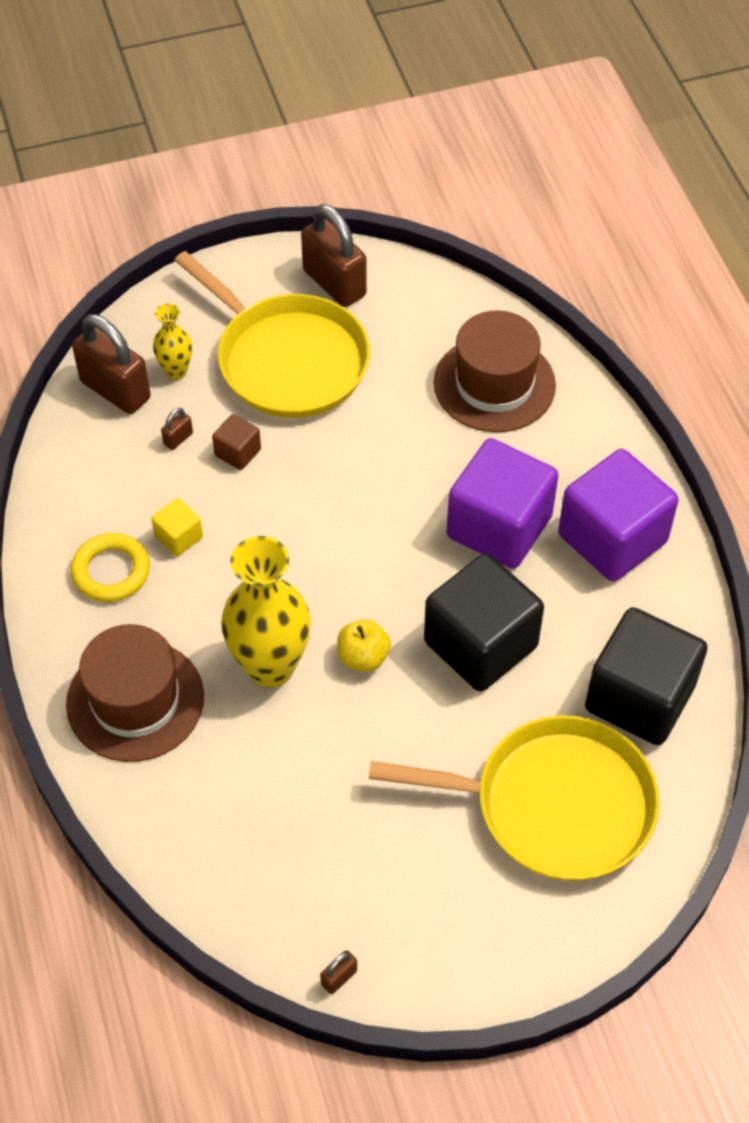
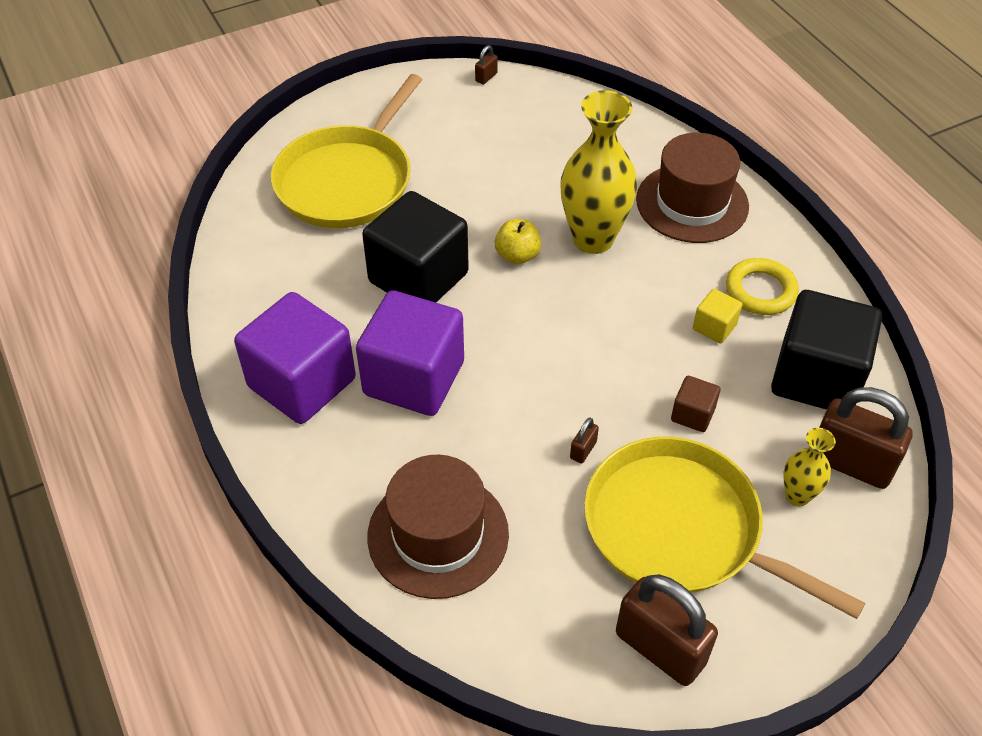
camera: 170 degrees right, 5 degrees down
brown padlock [161,408,193,450] -> brown padlock moved to [570,418,599,464]
yellow pan [369,715,660,881] -> yellow pan turned 60 degrees counterclockwise [271,74,422,228]
black cube [585,607,708,745] -> black cube moved to [771,290,882,410]

